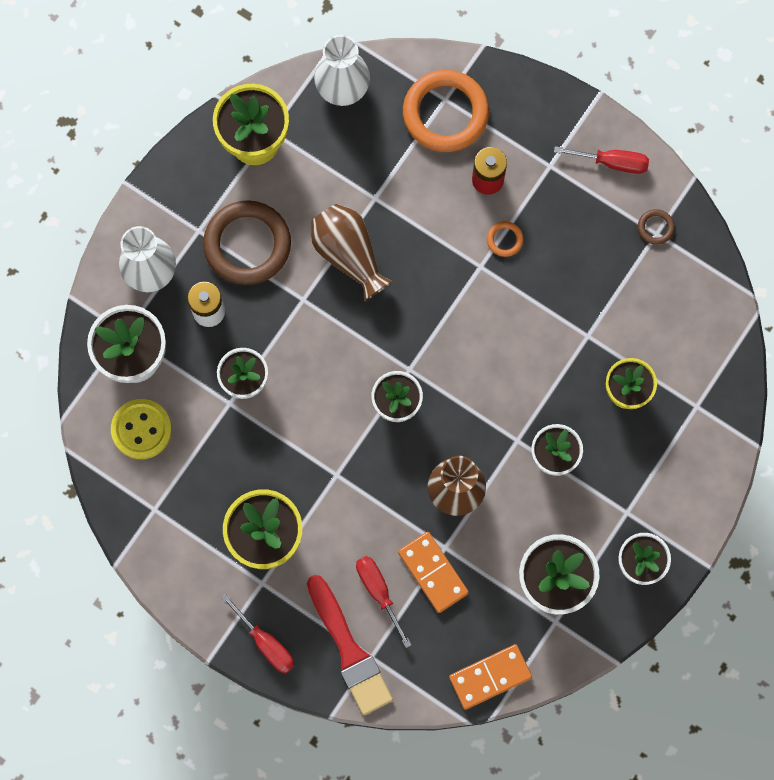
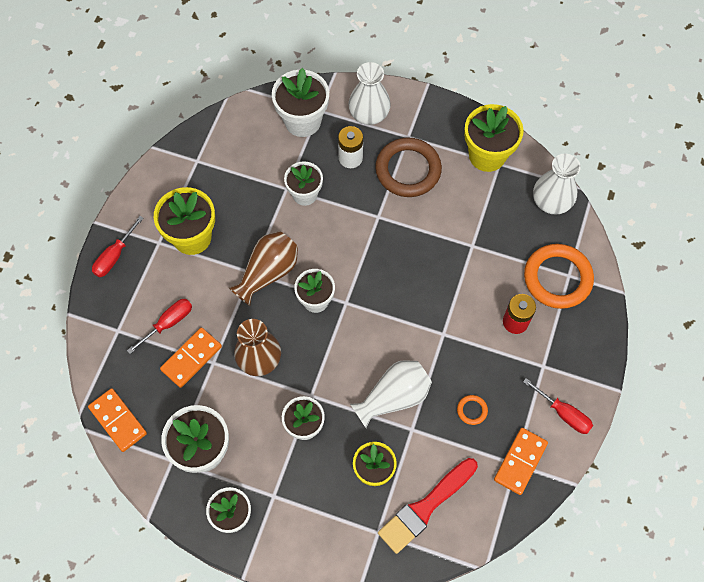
camera: 75 degrees right, 10 degrees down
yellow button [111,399,172,459] -> none
red brush [307,575,393,715] -> red brush moved to [378,458,478,554]
brown vase [311,204,393,301] -> brown vase moved to [229,231,298,306]
orange ring [487,221,524,257] -> orange ring moved to [457,395,488,425]
red screwdriver [554,146,649,174] -> red screwdriver turned 45 degrees counterclockwise [523,378,593,434]
brown ring [638,209,675,245] -> orange domino [494,428,548,495]
none -> white vase [350,360,432,428]

